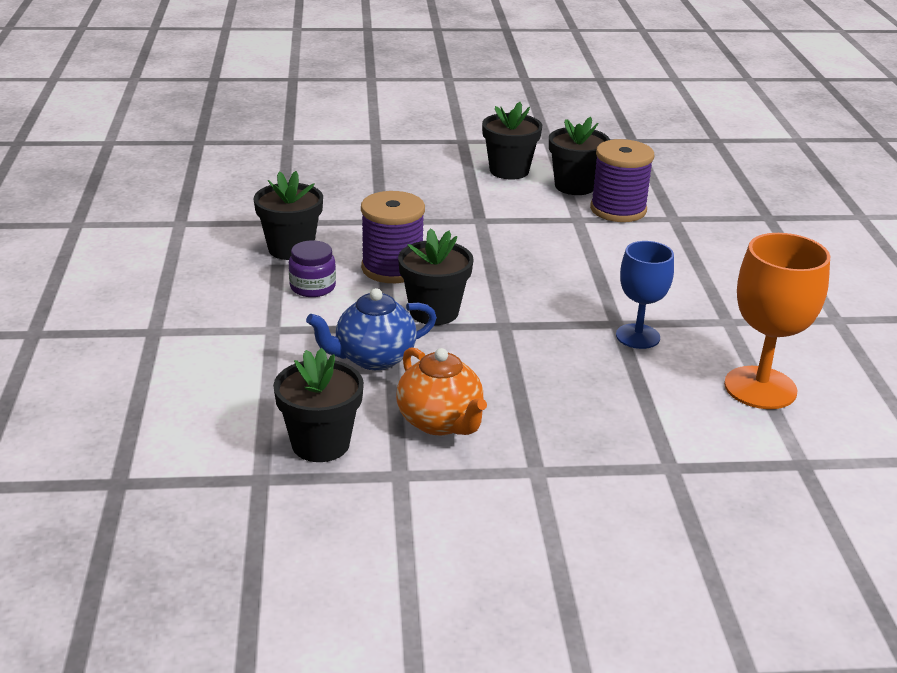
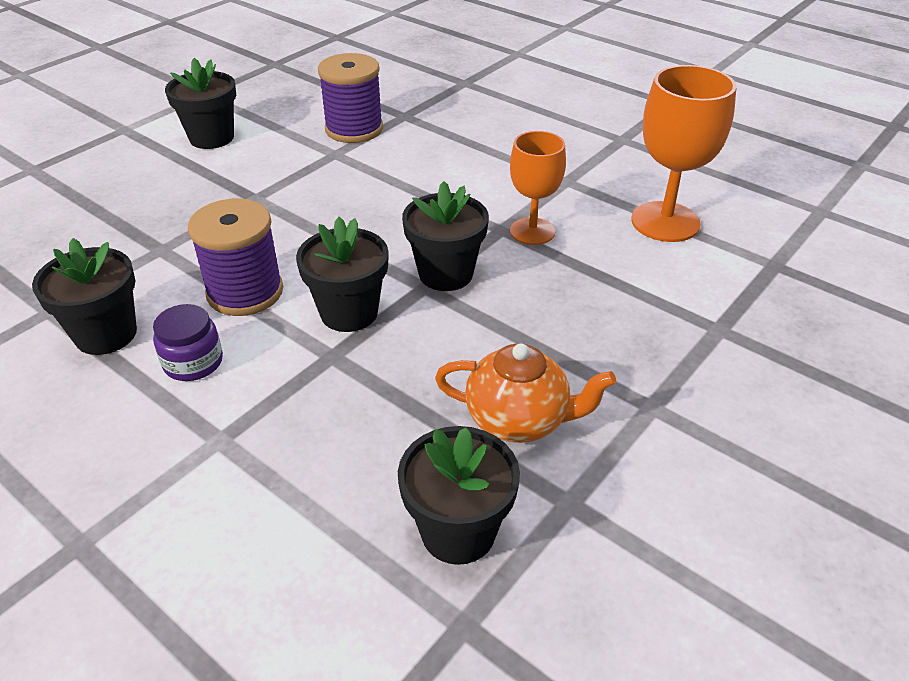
camera: 45 degrees left, 10 degrees up
blue teapot [306,288,437,370] -> none
black flower pot [549,117,610,195] -> black flower pot moved to [402,181,489,291]
blue goblet [616,241,674,349] -> orange goblet [510,131,566,245]

